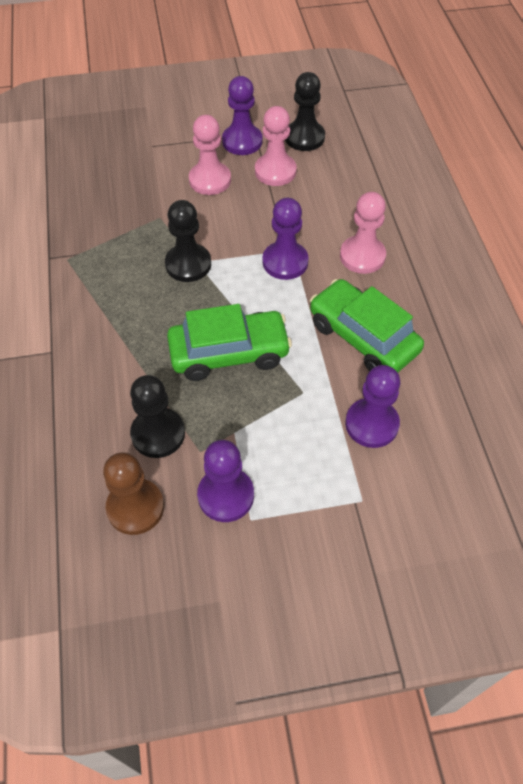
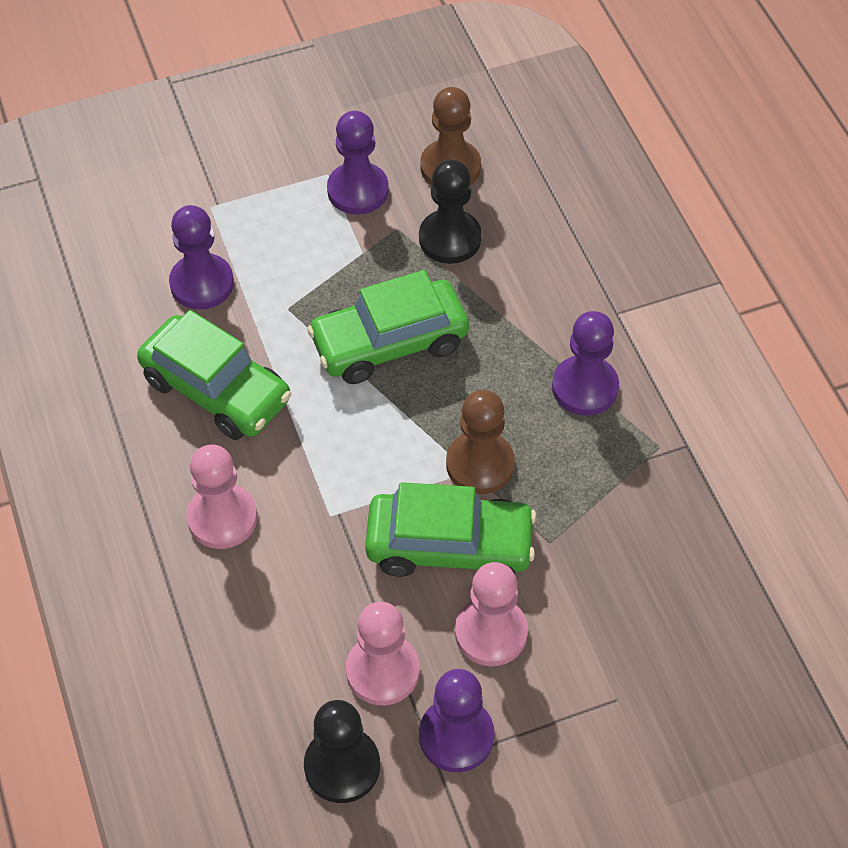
camera: 170 degrees right, 0 degrees up
black pawn [165,200,211,282] -> brown pawn [446,390,515,494]
purple pawn [263,198,309,280] -> purple pawn moved to [552,311,619,416]
none -> green car [365,482,537,577]

